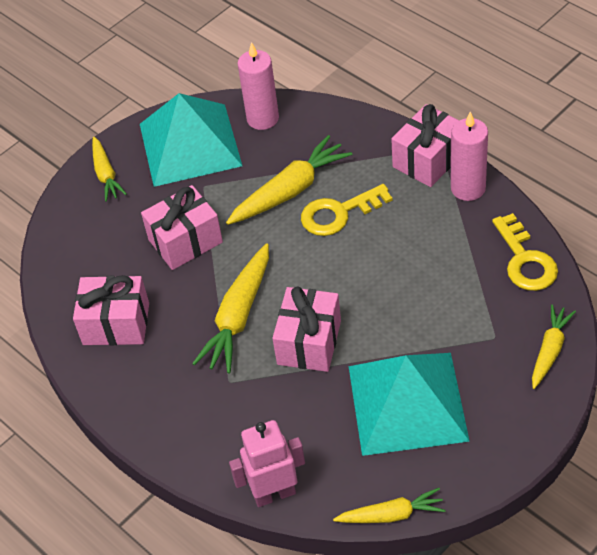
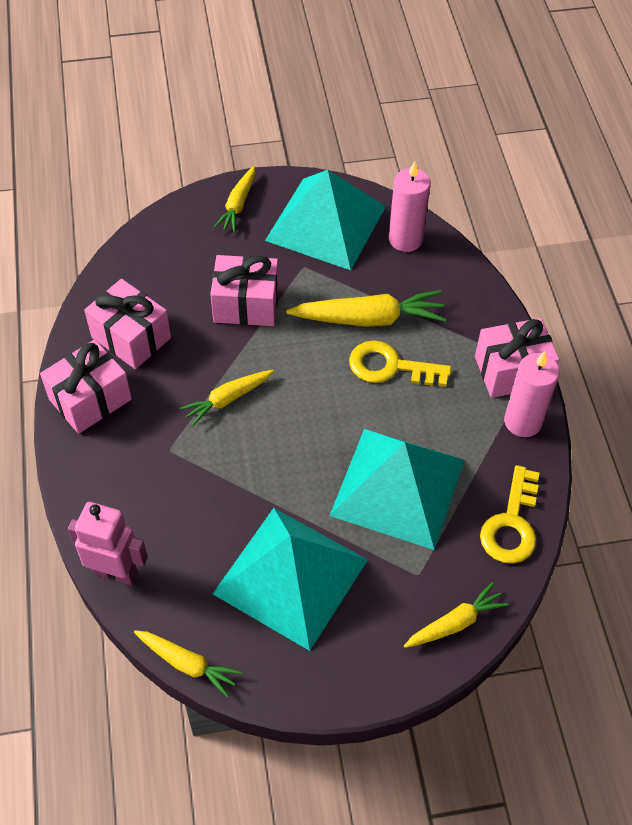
camera: 30 degrees right, 5 degrees up
yellow carrot [192,243,269,374] -> yellow carrot [180,370,274,426], size x0.62
pink gift [272,287,341,372] -> pink gift moved to [40,339,132,434]
none -> turquoise pyramid [330,429,465,550]

